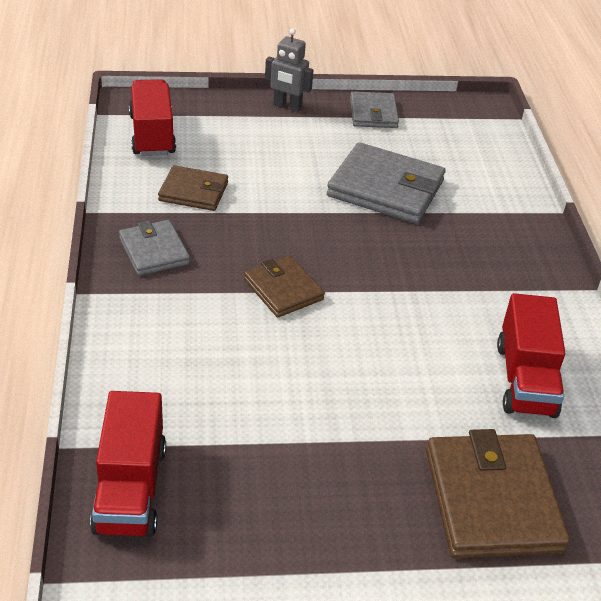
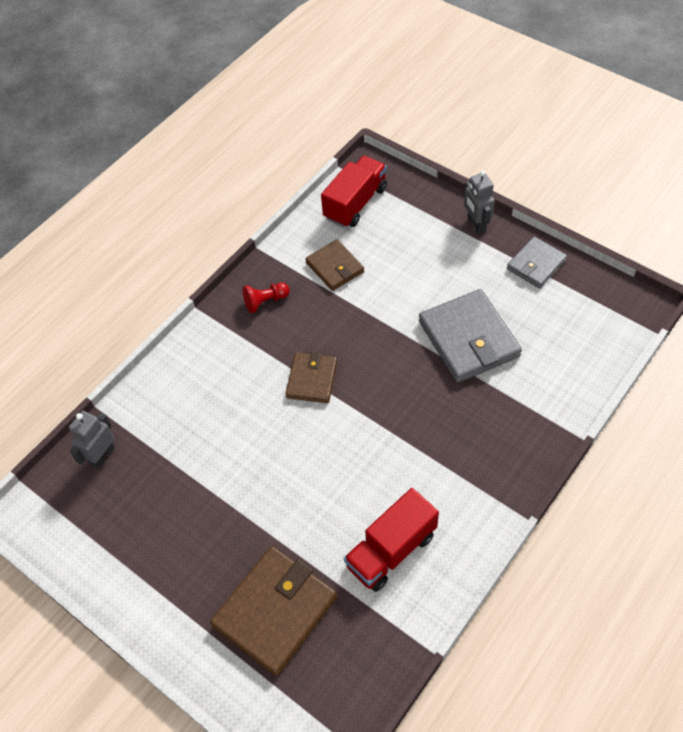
camera: 50 degrees right, 15 degrees up
red truck [90,391,166,537] -> grey robot [69,411,115,469]
grey wallet [119,220,190,276] -> red pawn [243,282,290,313]

